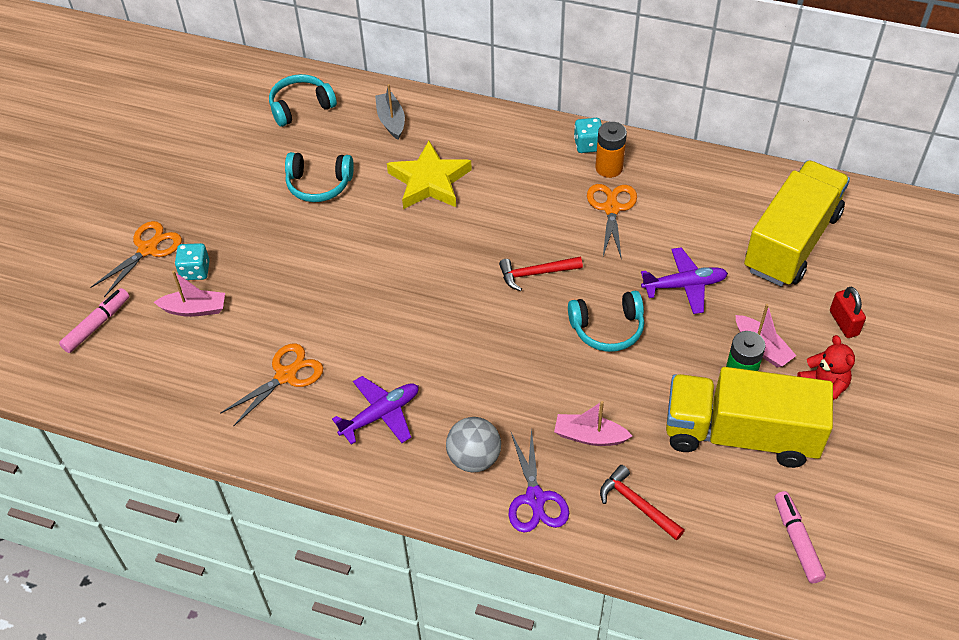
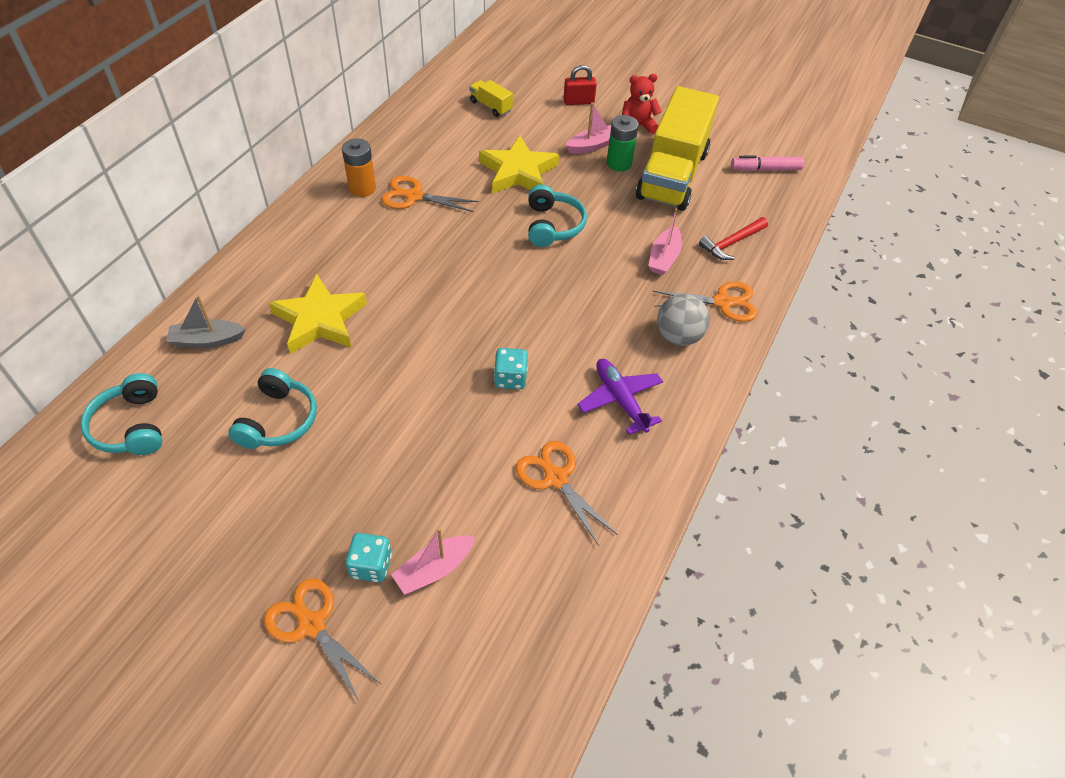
camera: 85 degrees left, 0 degrees up
pink marker [59,288,130,353] -> none
pink boat [154,271,225,317] -> pink boat turned 135 degrees counterclockwise [391,528,475,595]
red hammer [499,257,583,291] -> none
purple scissors [509,428,569,532] -> orange scissors [653,281,758,322]
turquoise dice [574,118,602,153] -> turquoise dice moved to [494,348,528,389]
purple plane [641,247,728,314] -> yellow star [479,135,559,193]
yellow truck [744,160,850,287] -> yellow truck [469,80,513,117], size x0.40

